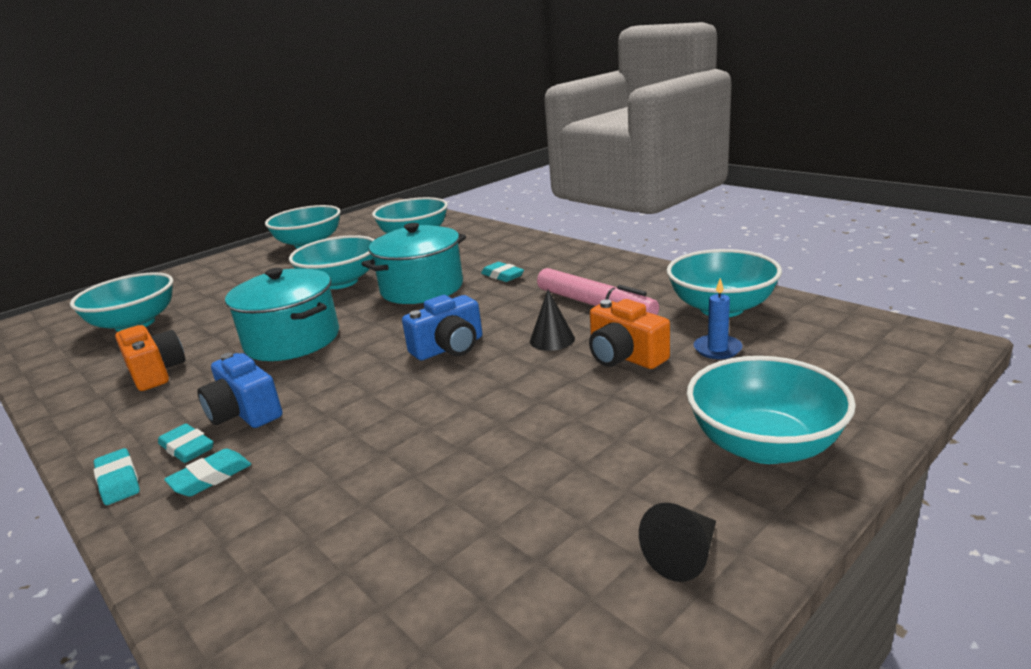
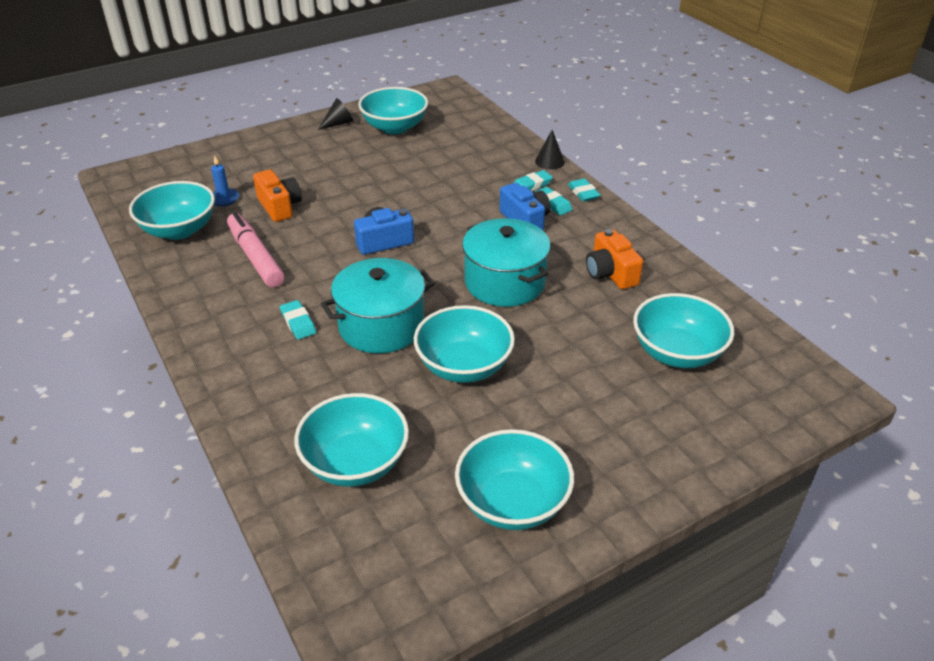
camera: 170 degrees left, 15 degrees up
black cone [530,290,575,351] -> black cone moved to [535,130,565,170]
turquoise bowl [687,356,856,464] -> turquoise bowl moved to [358,87,428,134]

